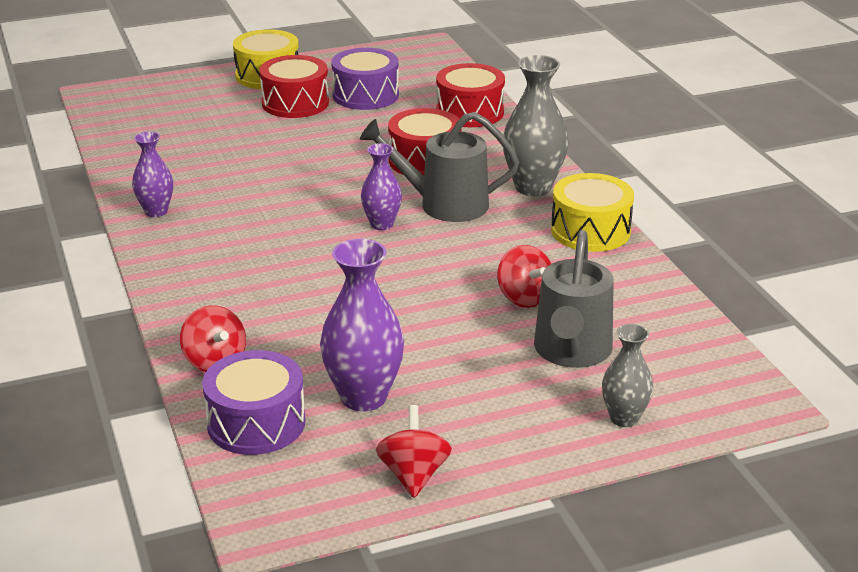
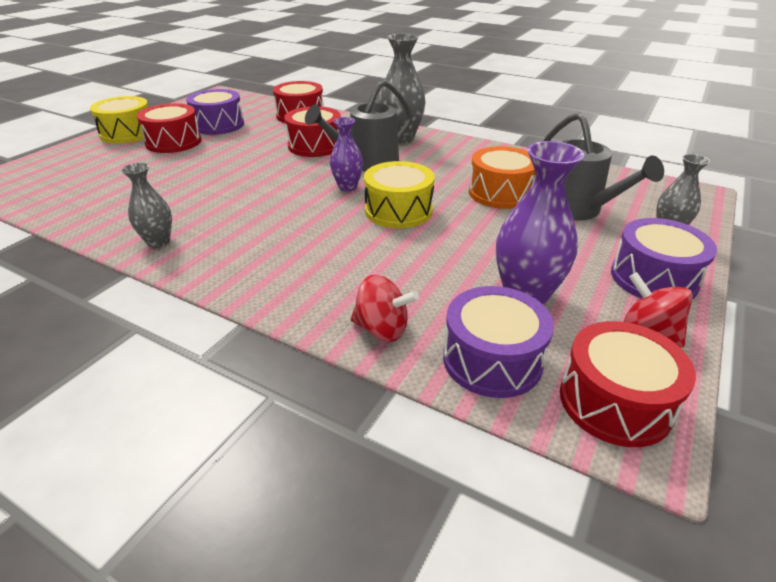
camera: 40 degrees left, 5 degrees up
purple vase [132,131,173,217] -> grey vase [121,163,172,248]
red spinning top [497,245,551,308] -> orange drum [469,146,535,209]
yellow drum [551,173,634,252] -> yellow drum moved to [364,161,435,228]
none -> red drum [560,321,696,447]
none -> purple drum [611,218,717,299]

